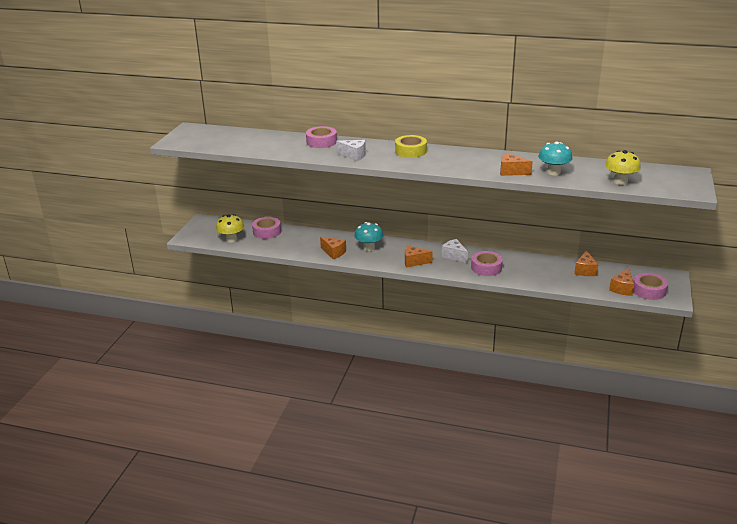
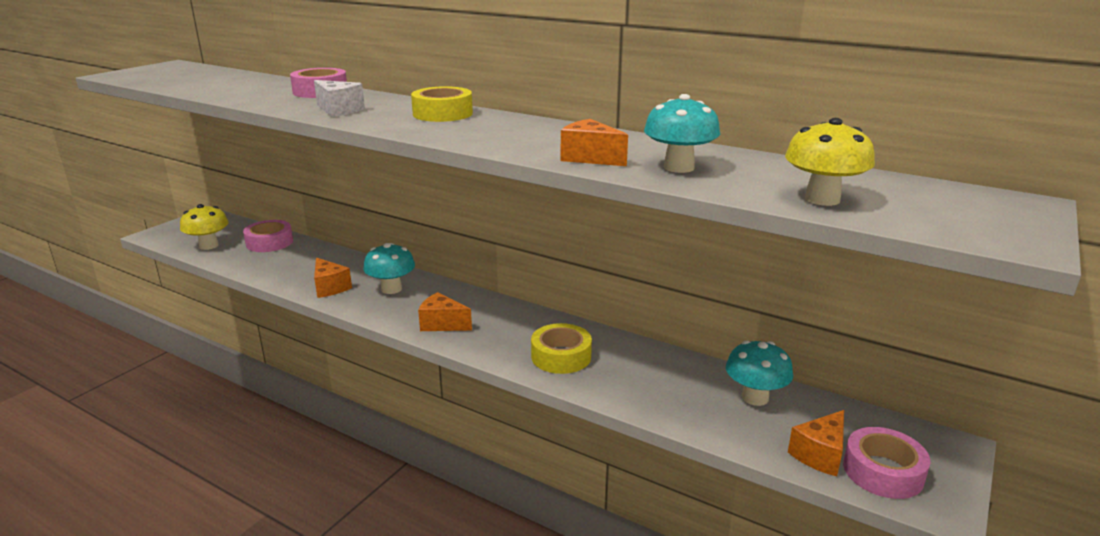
camera: 15 degrees right, 5 degrees down
white cheese [442,239,468,263] -> none
pink tape [471,251,503,276] -> yellow tape [531,323,592,374]
orange cheese [574,250,599,276] -> turquoise mushroom [726,340,793,406]

